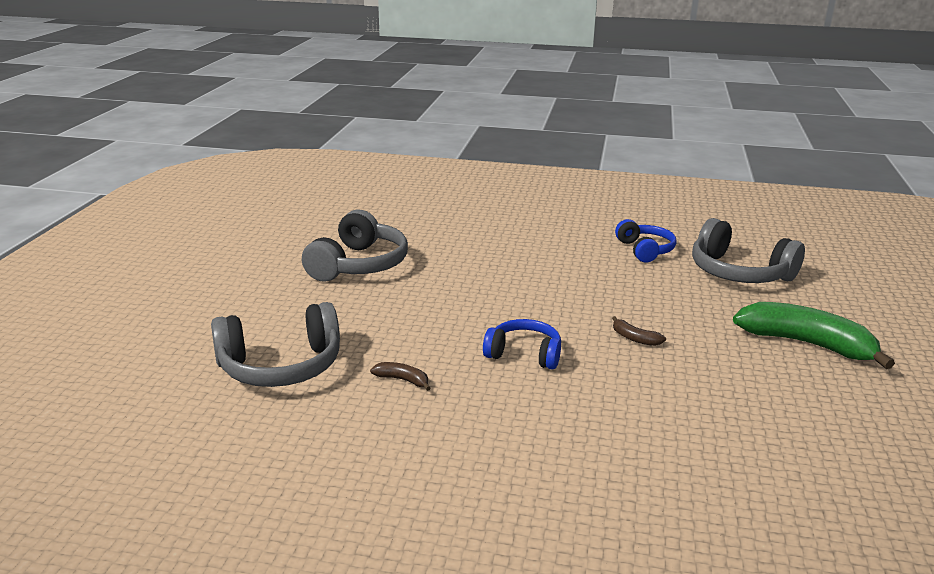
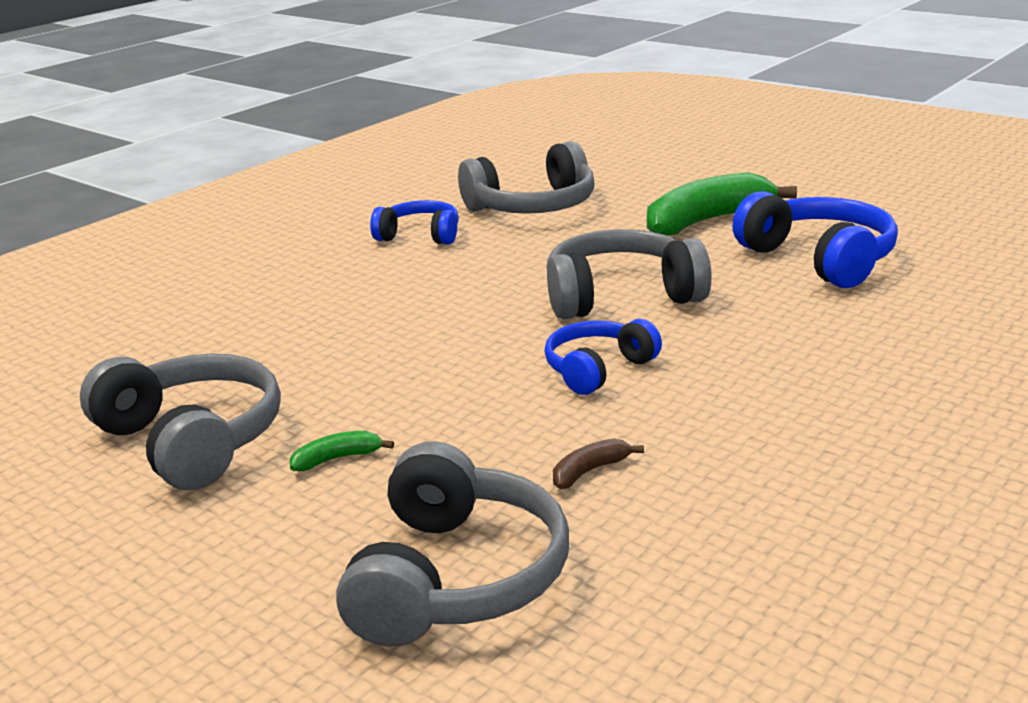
camera: 60 degrees left, 0 degrees up
brown banana [612,316,666,346] -> grey headphones [546,229,712,320]
none -> green banana [290,431,394,471]
none -> blue headphones [732,191,898,288]

